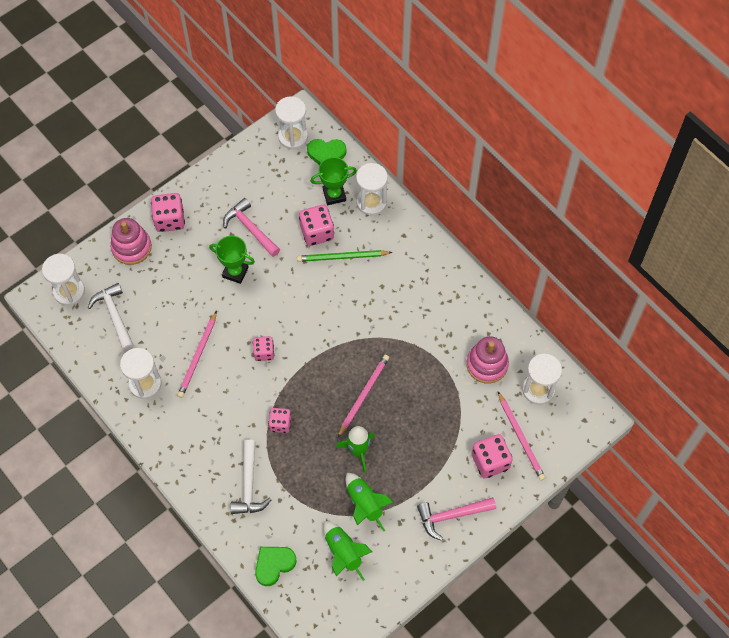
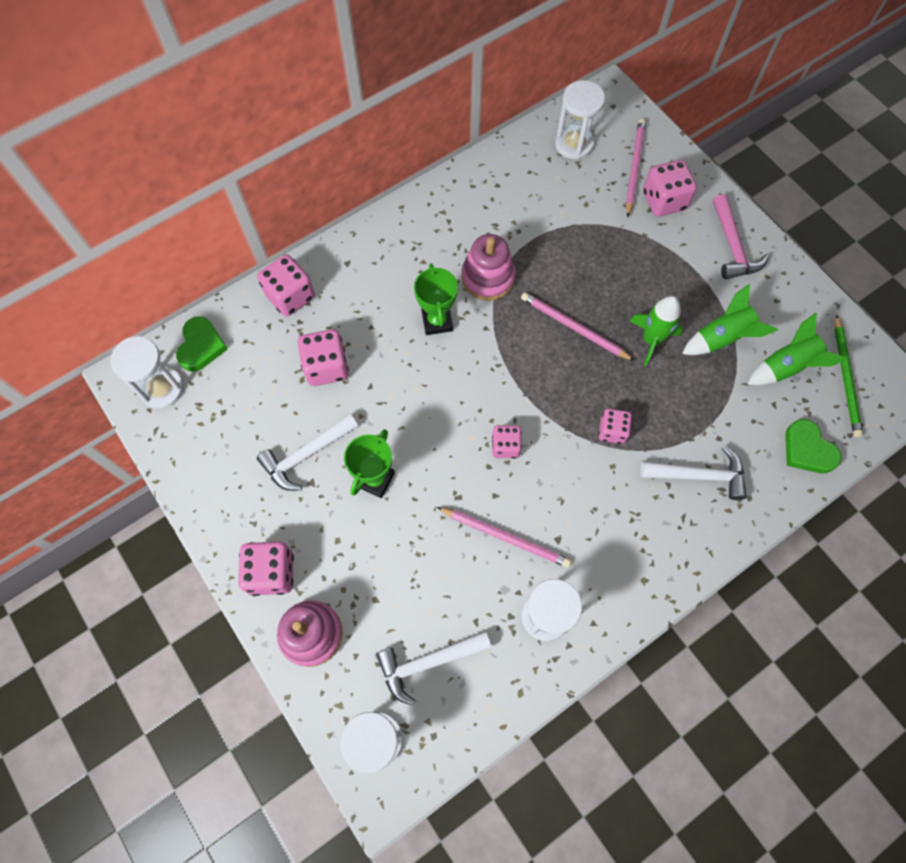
camera: 85 degrees left, 5 degrees up
pink hammer [223,198,280,257] -> white hammer [257,413,358,491]
green pencil [297,250,392,262] -> green pencil moved to [835,314,863,438]
green trophy [310,157,357,205] -> green trophy moved to [414,263,458,335]
white hourglass [356,163,388,216] -> pink dice [257,255,315,316]
pink stacking toy [467,336,509,384] -> pink stacking toy moved to [461,234,516,301]
pink pencil [498,392,545,481] -> pink pencil turned 60 degrees counterclockwise [626,119,646,218]

